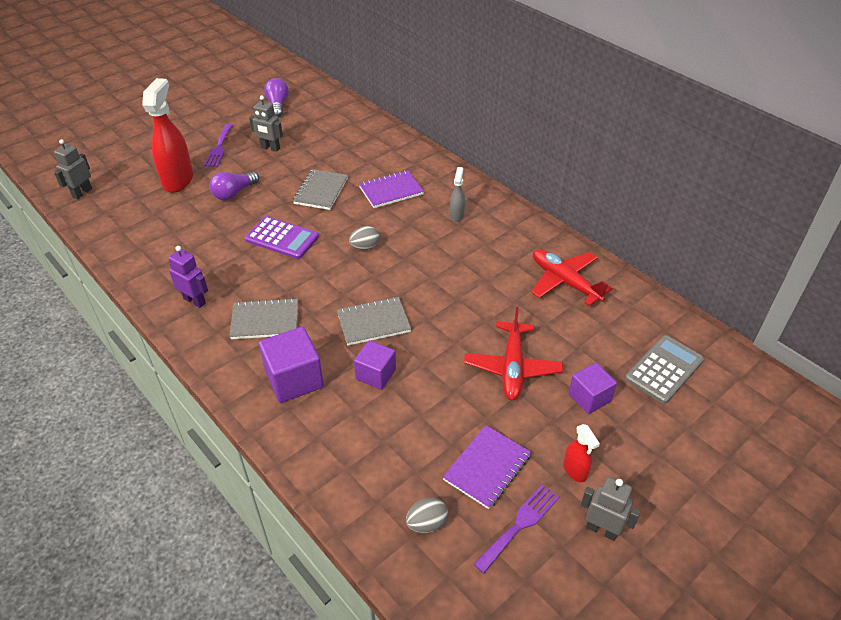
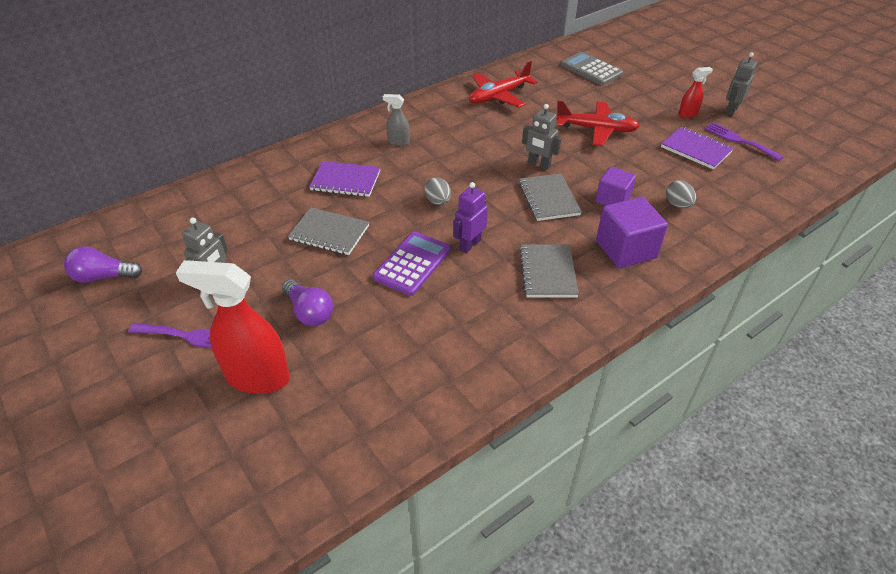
camera: 85 degrees left, 0 degrees up
grey robot [54,139,92,199] -> grey robot moved to [522,104,562,170]
purple robot [168,246,208,308] -> purple robot moved to [453,182,488,253]
purple notebook [359,170,424,208] -> purple notebook turned 60 degrees counterclockwise [309,161,380,197]
grey egg [406,497,448,533] -> grey egg moved to [666,180,696,208]
purple cube [569,363,617,414] -> none

